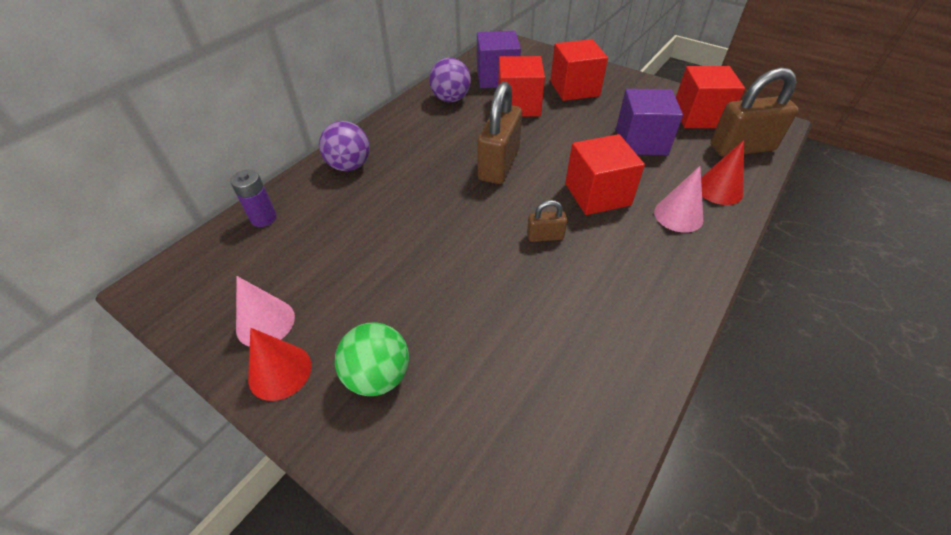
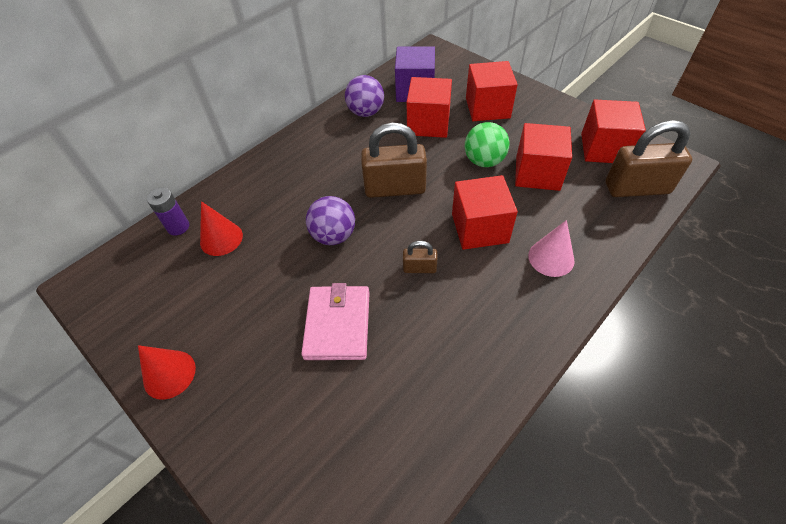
camera: 10 degrees right, 5 degrees up
pink cone [236,276,295,347] -> none
purple ball [319,121,369,171] -> purple ball moved to [306,196,355,245]
green ball [335,322,409,396] -> green ball moved to [465,122,510,167]
brown padlock [477,82,522,184] -> brown padlock turned 60 degrees clockwise [361,123,427,198]
purple cube [616,89,683,155] -> red cube [515,123,572,191]
red cone [701,140,744,205] -> red cone moved to [200,201,243,256]
none -> pink wallet [301,283,370,360]

